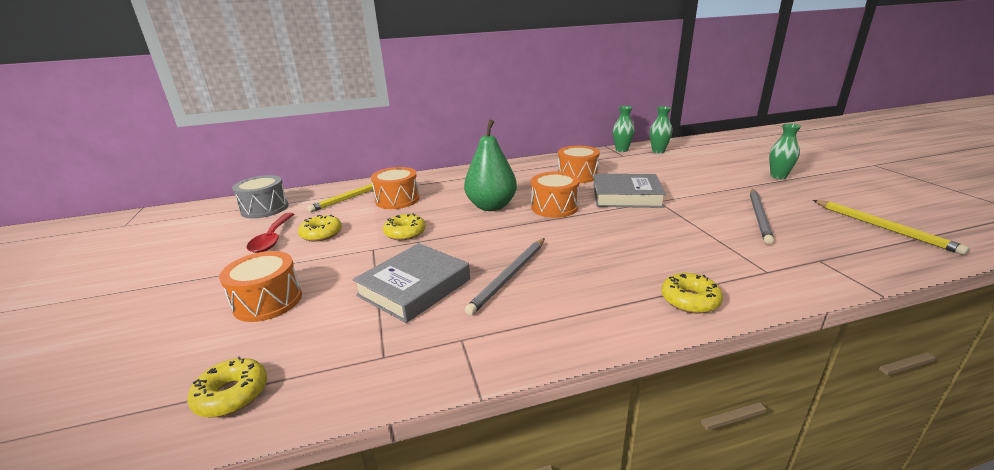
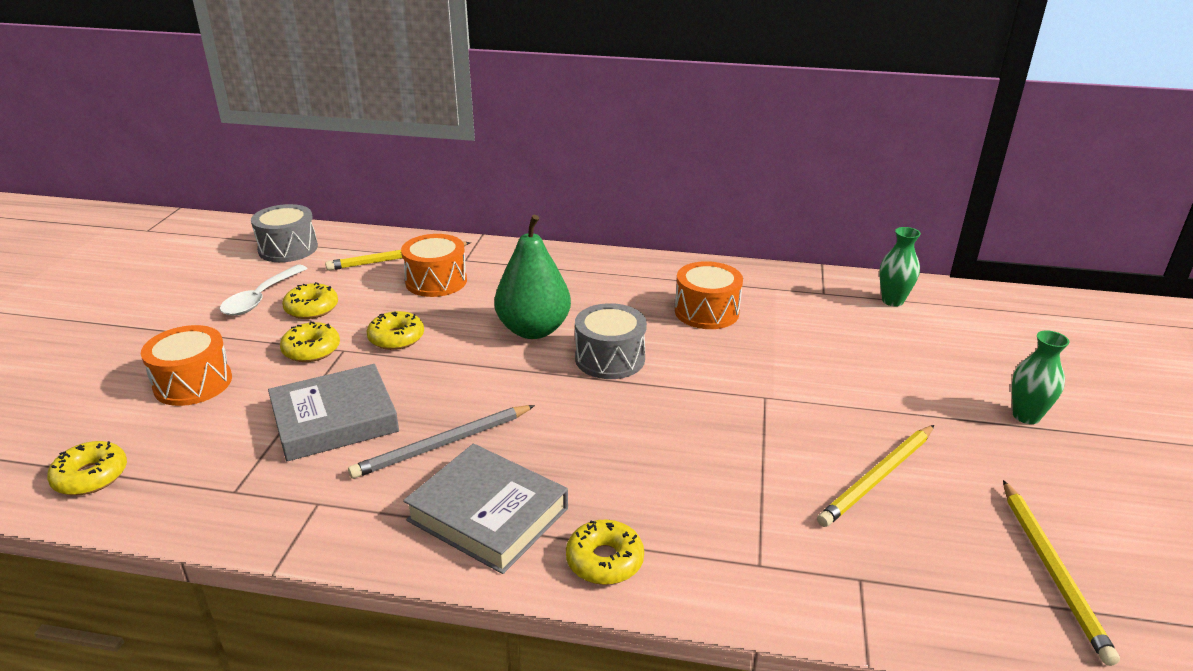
camera: 25 degrees right, 5 degrees up
red spoon [247,213,294,253] -> white spoon [220,265,308,316]
orange drum [531,172,579,218] -> grey drum [575,303,647,379]
grey book [594,174,666,208] -> grey book moved to [403,444,568,574]
green vase [613,106,635,152] -> none
grey pencil [750,189,774,244] -> yellow pencil [817,425,934,527]
none -> yellow donut [280,321,340,362]

